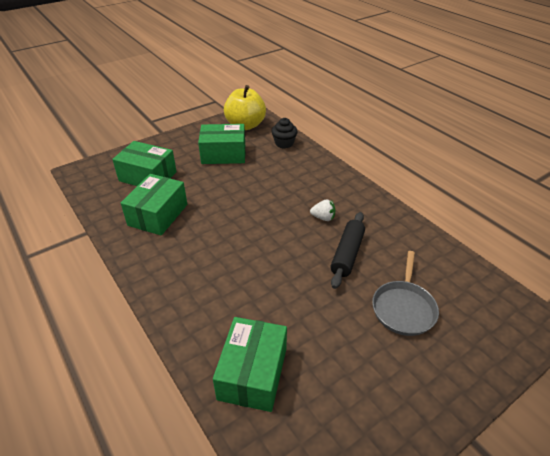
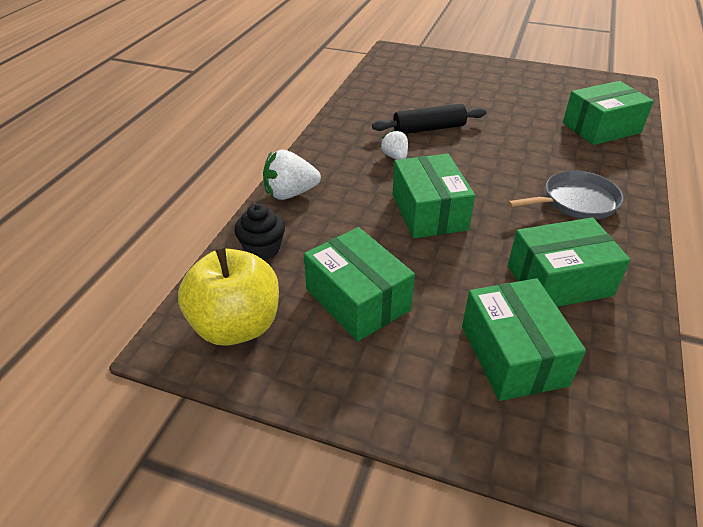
camera: 125 degrees left, 0 degrees up
grey pan [372,251,439,336] -> grey pan moved to [508,170,623,219]
none -> white strawberry [263,149,321,200]
none -> green box [393,154,475,238]

